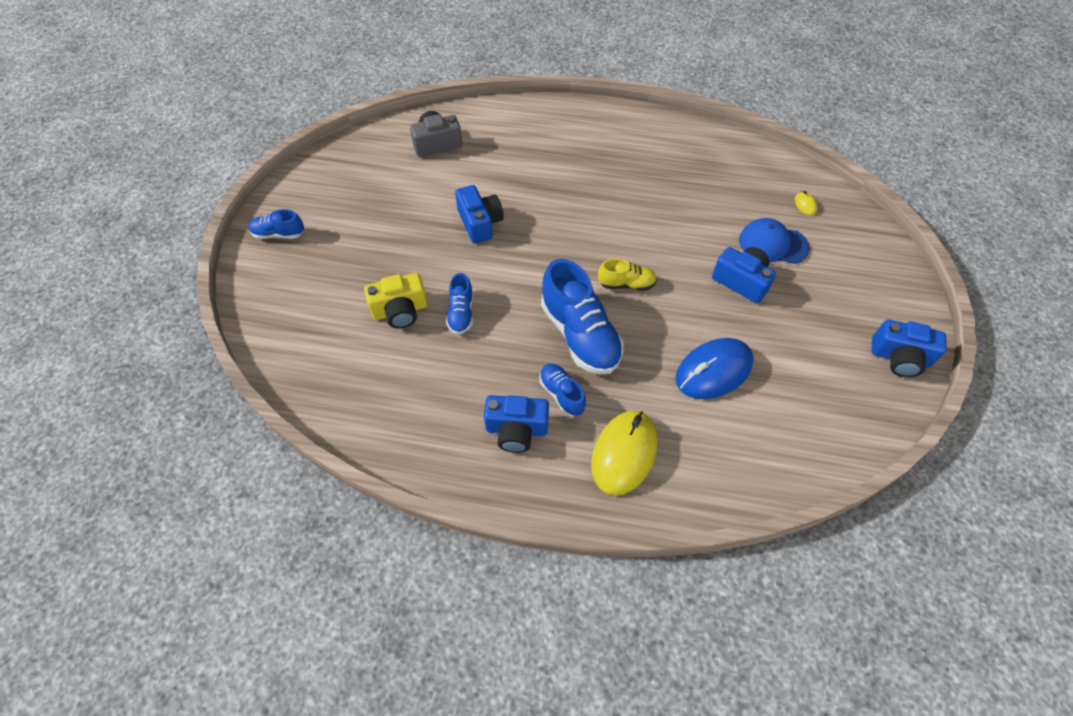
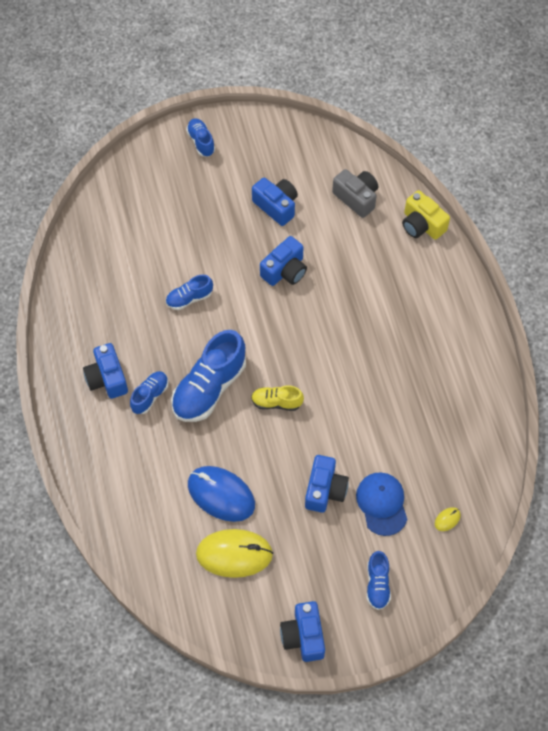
camera: 65 degrees right, 5 degrees up
yellow camera [364,273,427,329] -> yellow camera moved to [402,190,450,240]
yellow mouse [591,411,658,496] -> yellow mouse moved to [196,529,273,578]
yellow shoe [598,258,657,291] -> yellow shoe turned 120 degrees clockwise [251,386,304,411]
none -> blue camera [252,178,298,226]
none -> blue shoe [366,551,391,610]

